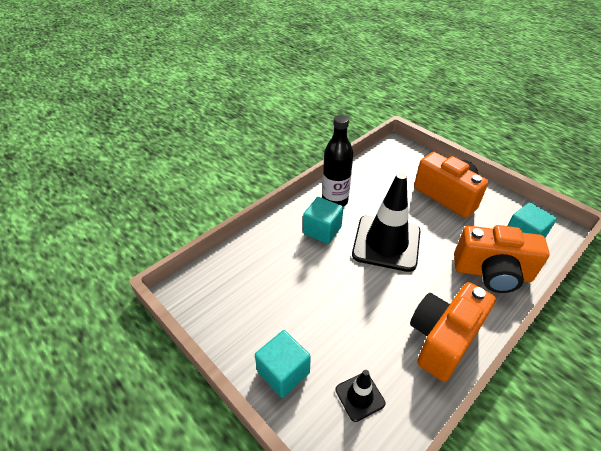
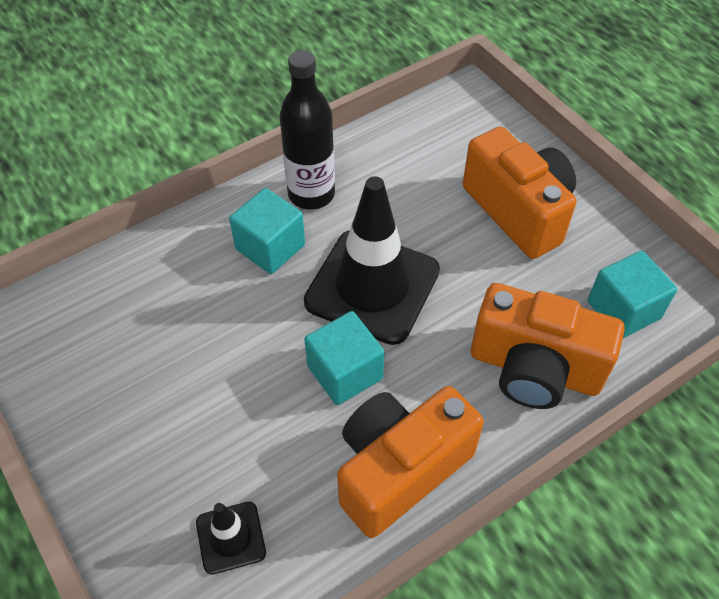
camera: 10 degrees right, 10 degrees up
turquoise cube [255,330,311,398] -> turquoise cube moved to [304,311,384,405]

